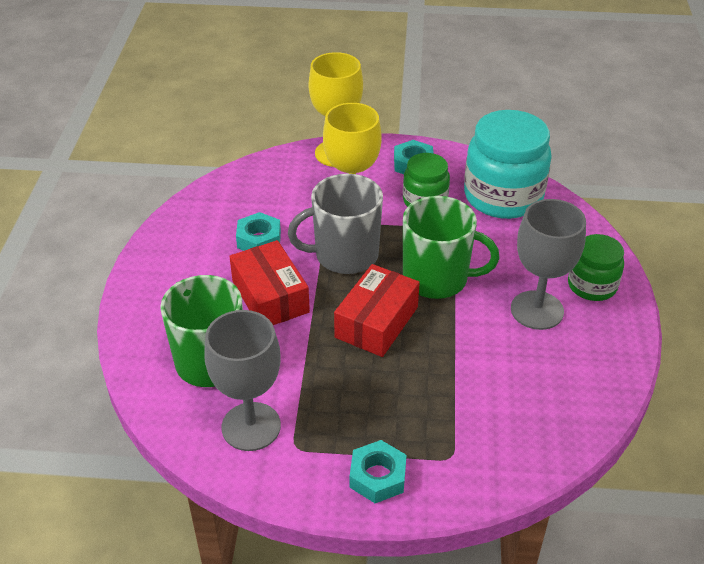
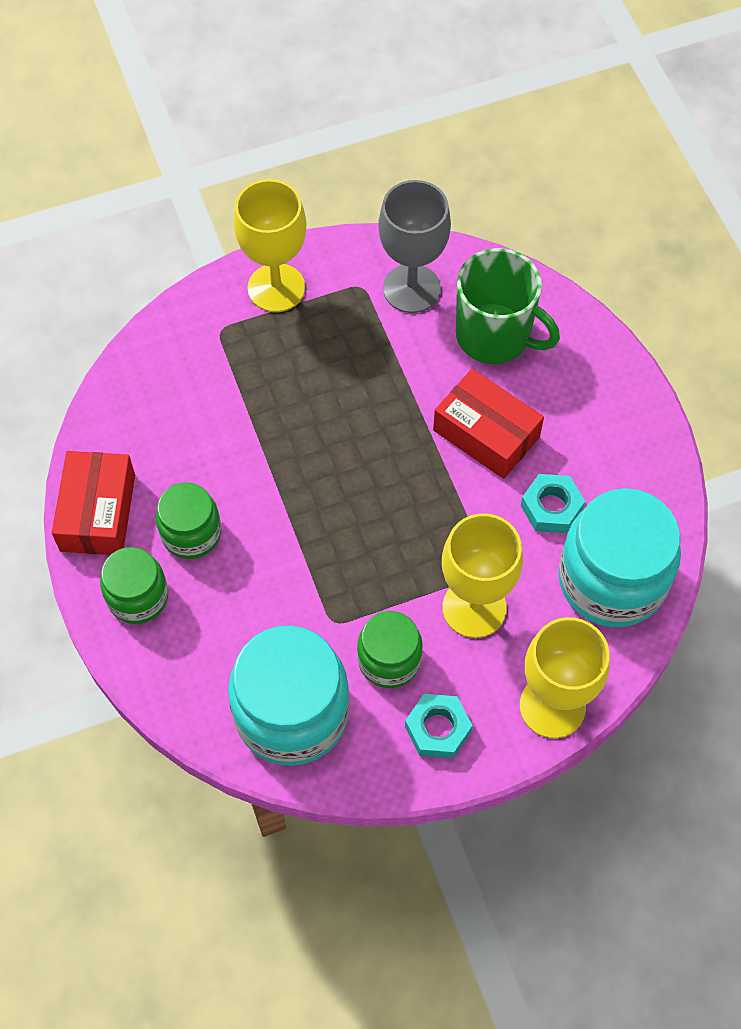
camera: 155 degrees right, 20 degrees up
grey mug [288,174,383,274] -> none
red box [334,264,420,357] -> red box moved to [52,451,135,555]
turquoise nut [350,440,406,503] -> yellow goblet [234,179,306,312]
green mug [403,196,500,299] -> none
grey goblet [511,199,586,330] -> green jar [156,483,221,559]
none -> turquoise jar [559,488,681,627]

